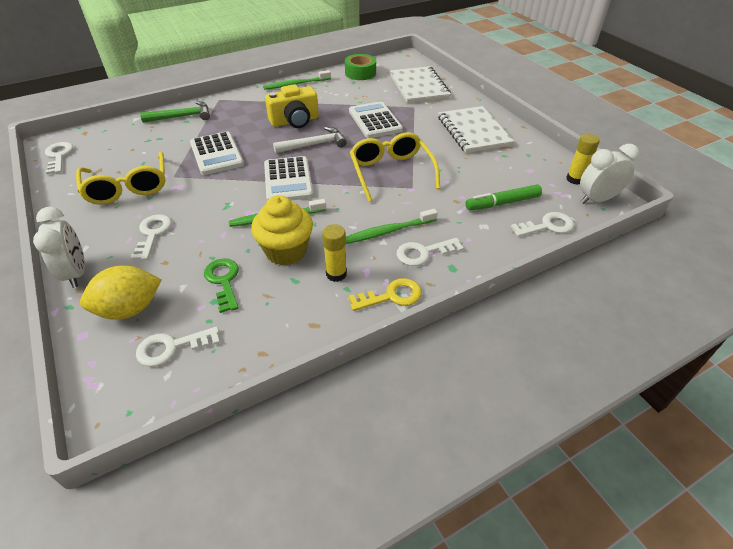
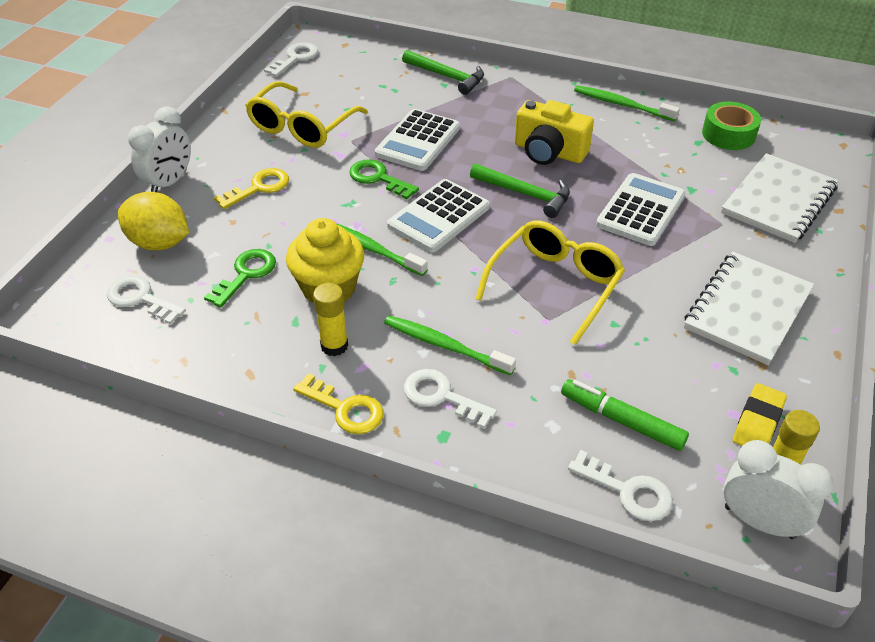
camera: 50 degrees right, 0 degrees up
white key [131,214,172,260] -> yellow key [214,168,289,209]
white hammer [273,127,347,153] -> green hammer [470,164,570,218]
none -> green key [349,159,419,199]
none -> yellow eraser [733,383,787,446]

